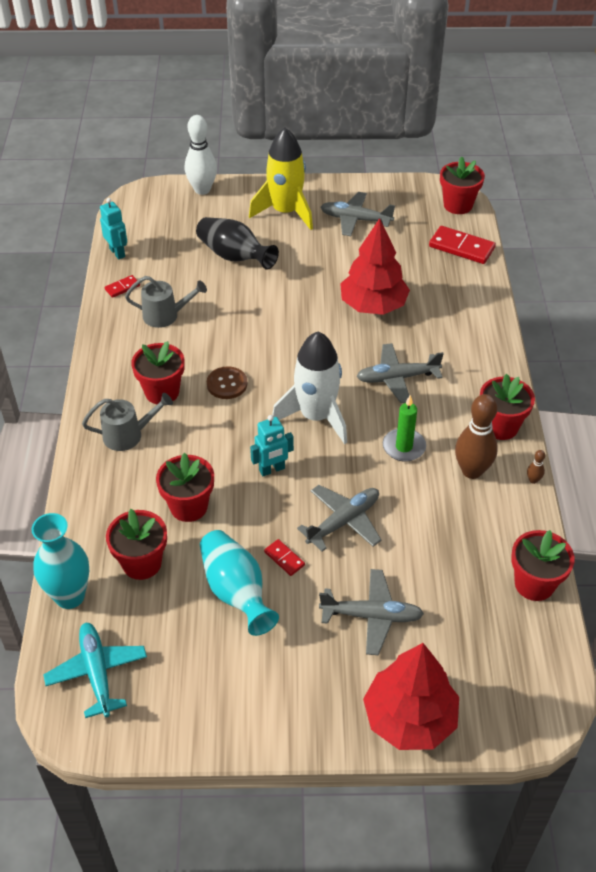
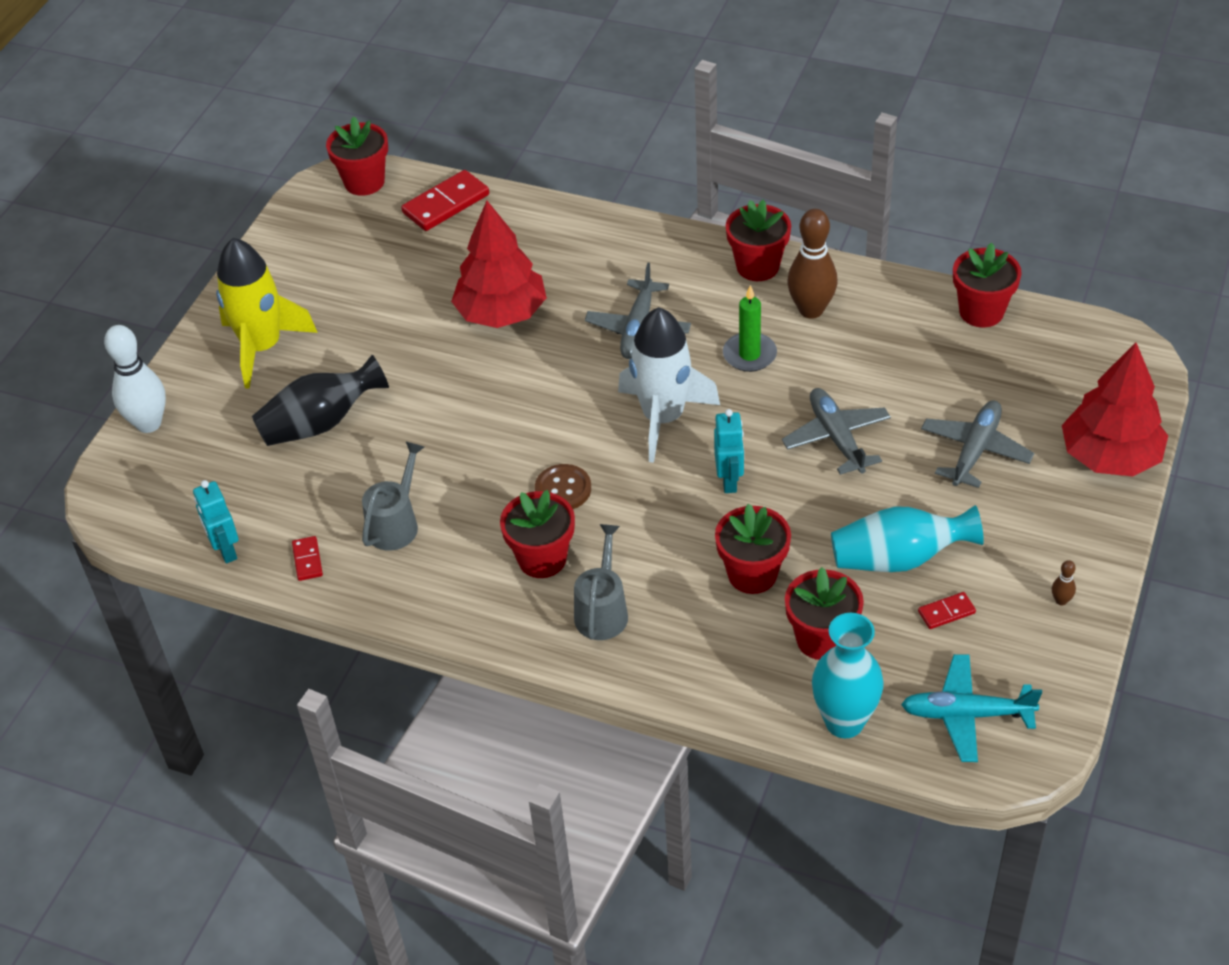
camera: 65 degrees left, 0 degrees up
turquoise robot [100,198,127,259] -> turquoise robot turned 105 degrees counterclockwise [193,480,239,563]
red domino [264,539,305,576] -> red domino moved to [918,592,976,629]
grey plane [321,192,395,236] -> none
brown bowling pin [527,450,545,484] -> brown bowling pin moved to [1052,560,1076,606]

